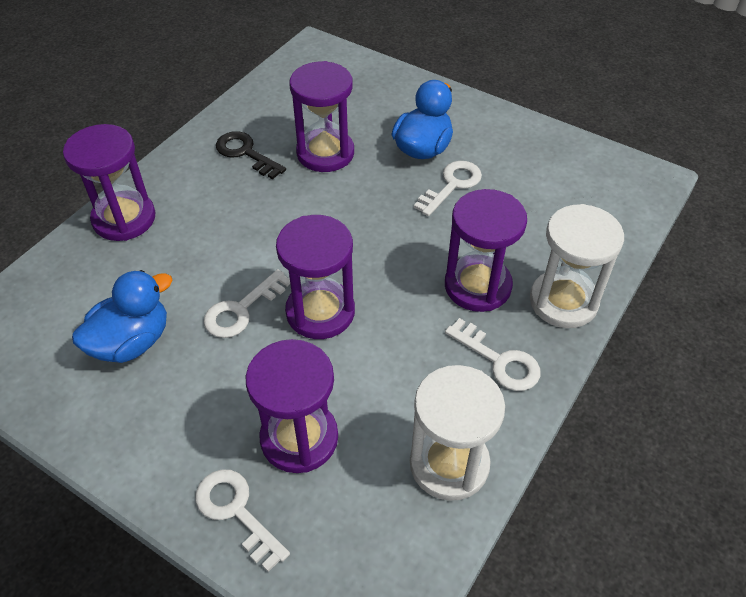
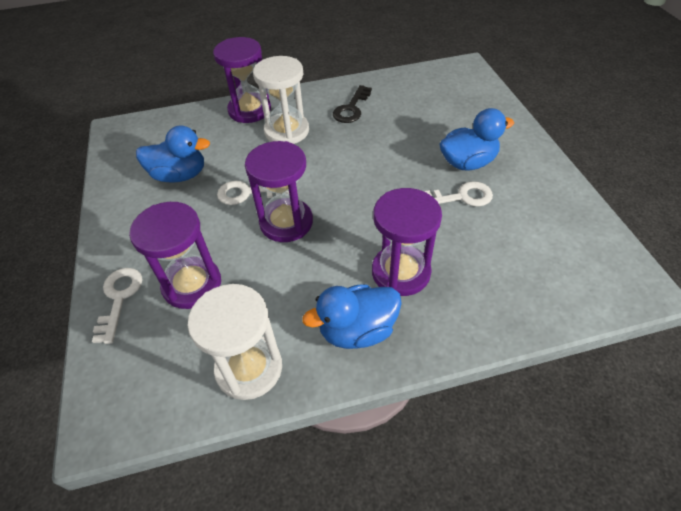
camera: 45 degrees right, 0 degrees up
black key [216,131,286,179] -> black key turned 150 degrees counterclockwise [333,85,372,123]
purple hourglass [289,61,354,172] -> none
white key [445,318,540,391] -> blue duck [302,284,402,349]
white hourglass [530,204,624,328] -> white hourglass moved to [253,56,309,144]

